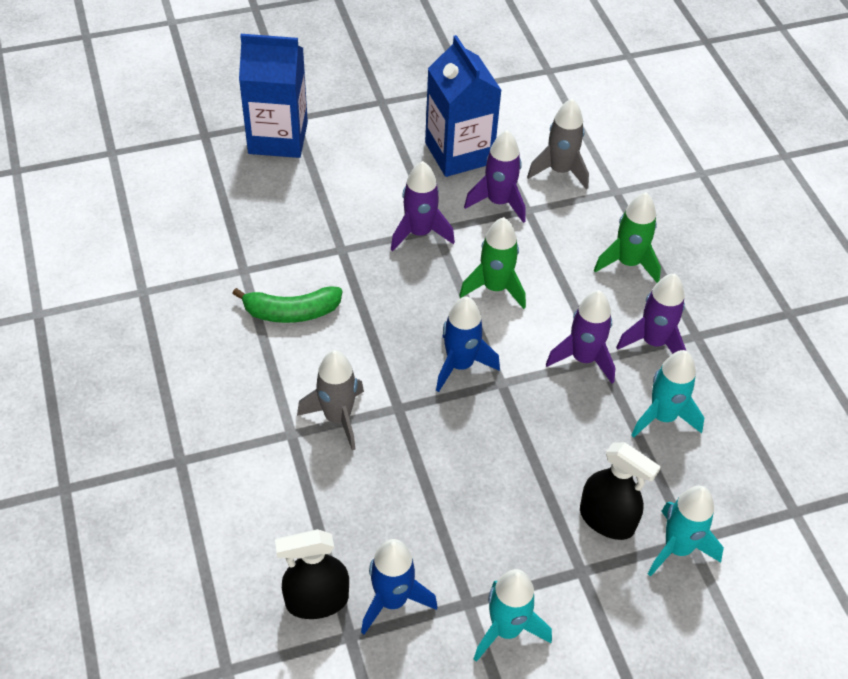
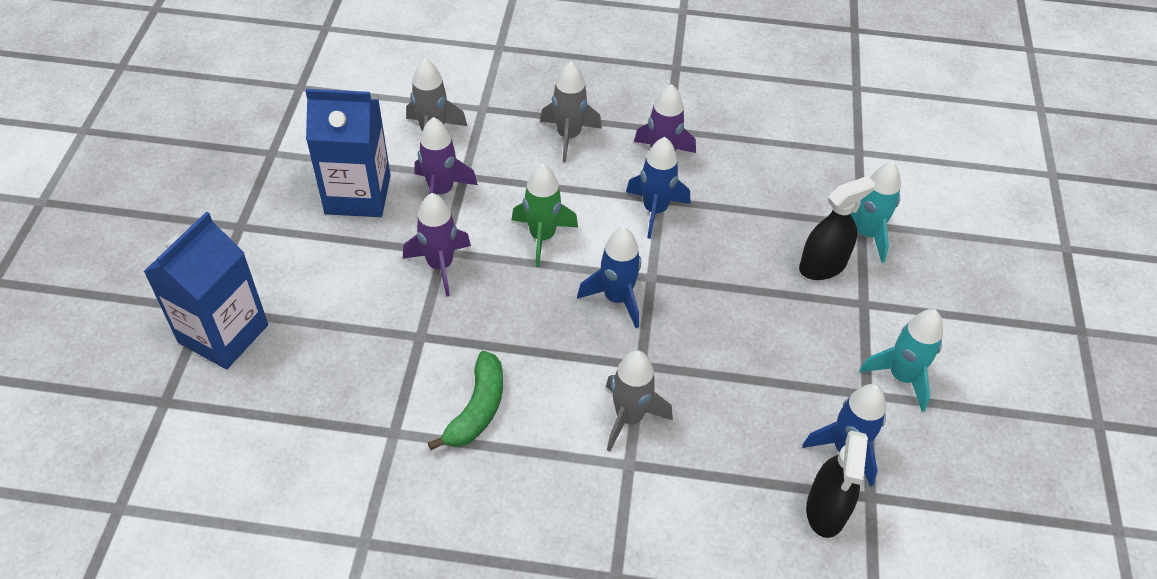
camera: 65 degrees left, 0 degrees up
purple rocket [546,290,615,384] -> blue rocket [626,137,690,239]
green rocket [594,192,661,283] -> grey rocket [540,62,602,162]
turquoise rocket [632,350,704,437] -> none

